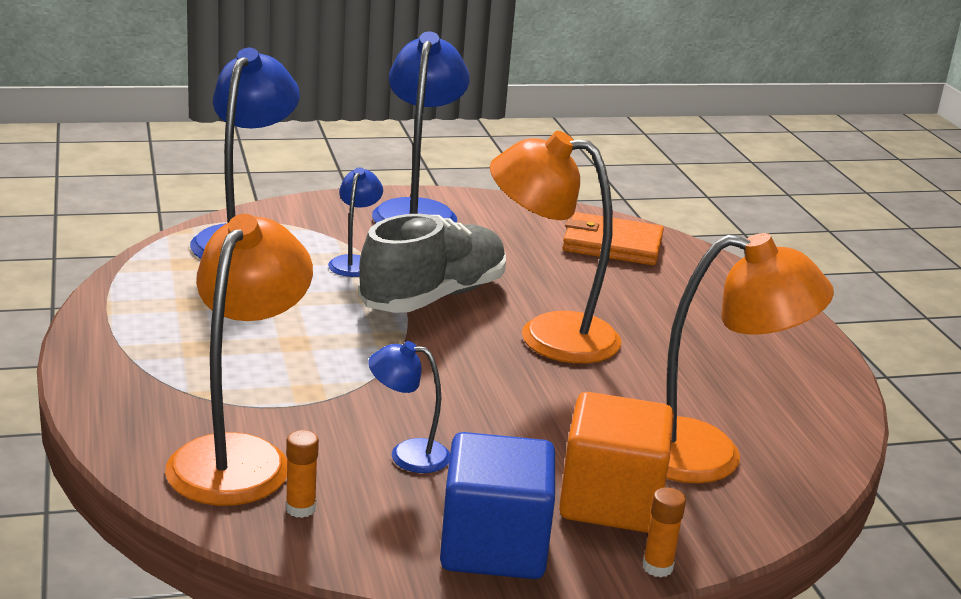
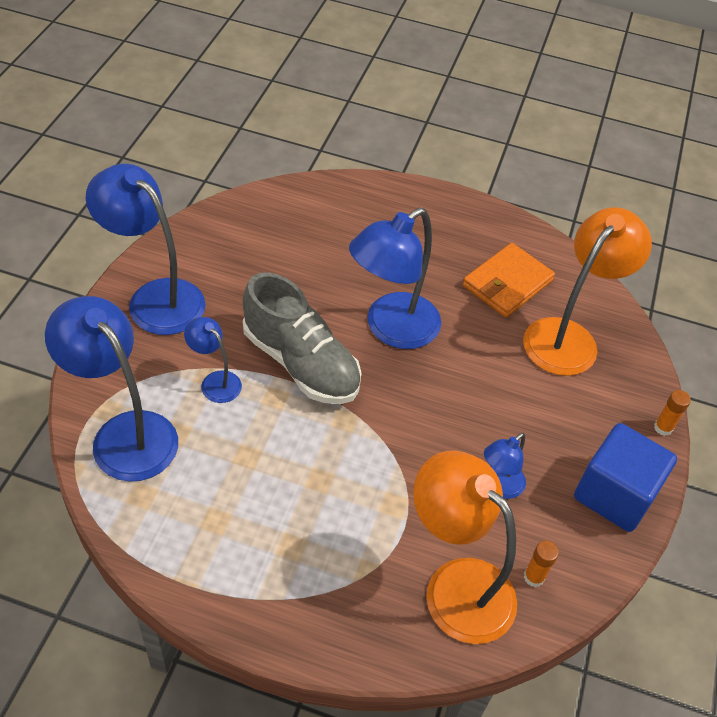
camera: 60 degrees left, 25 degrees up
grey shoe [358,214,506,313] -> grey shoe turned 150 degrees clockwise [243,272,361,404]
orange lamp [490,131,621,363] -> blue lamp [349,208,441,349]
orange cube [559,392,674,533] -> none
orange wallet [562,212,664,265] -> orange wallet moved to [463,243,555,317]

